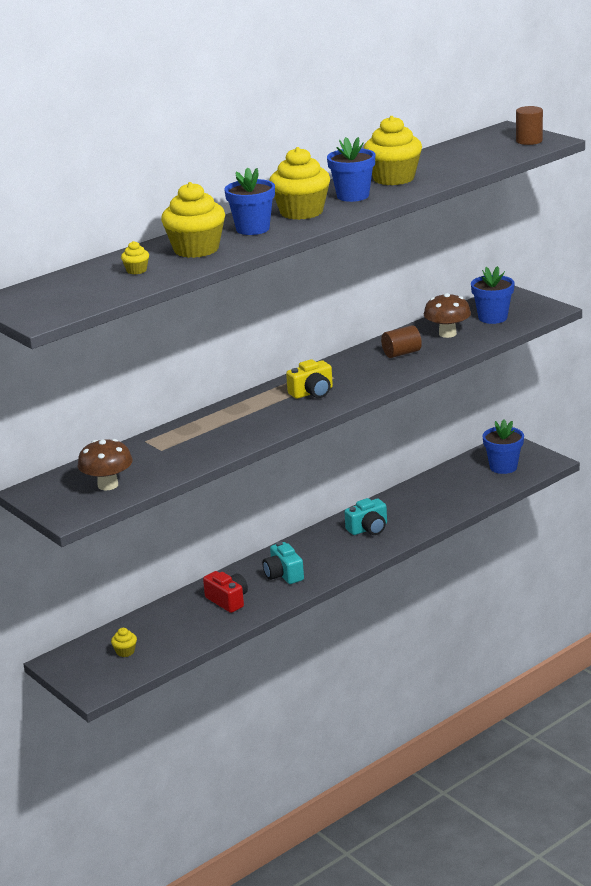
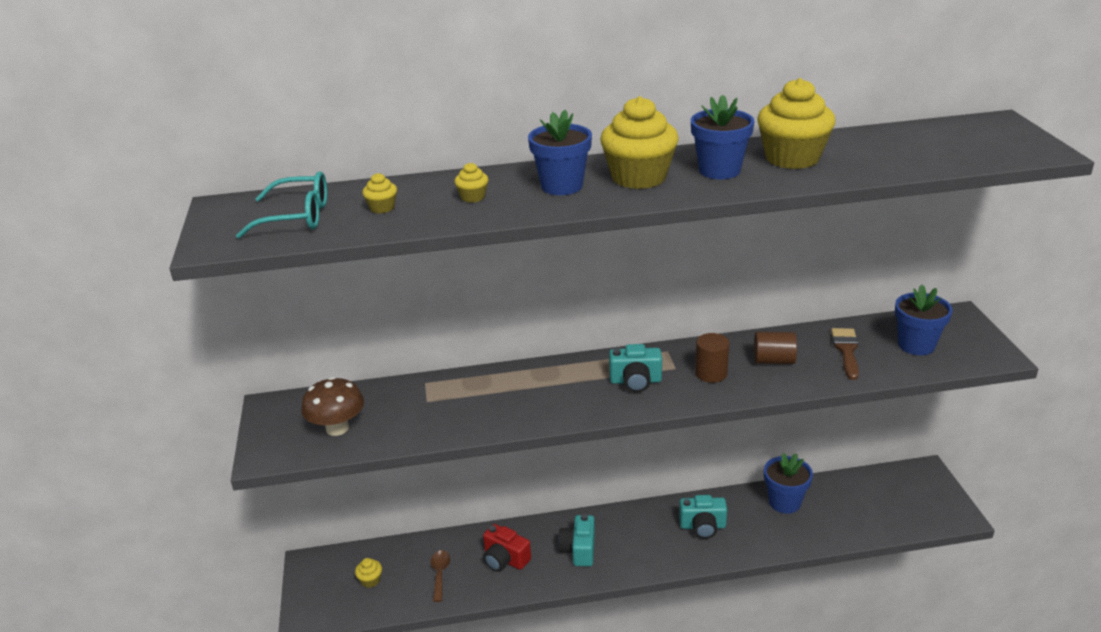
camera: 30 degrees right, 5 degrees up
yellow cupcake [161,182,225,258] -> yellow cupcake [454,163,488,203], size x0.43
red camera [203,571,248,613] -> red camera turned 135 degrees clockwise [483,524,531,572]
yellow camera [286,359,333,399] -> turquoise camera [609,344,662,393]
brown mushroom [424,293,471,338] -> brown brush [831,328,859,380]
blue flower pot [482,419,524,474] -> blue flower pot moved to [764,453,813,514]
brown cylinder [516,106,543,145] -> brown cylinder moved to [695,333,729,383]
none -> turquoise glasses [236,171,327,239]
none -> brown spoon [431,550,450,602]

